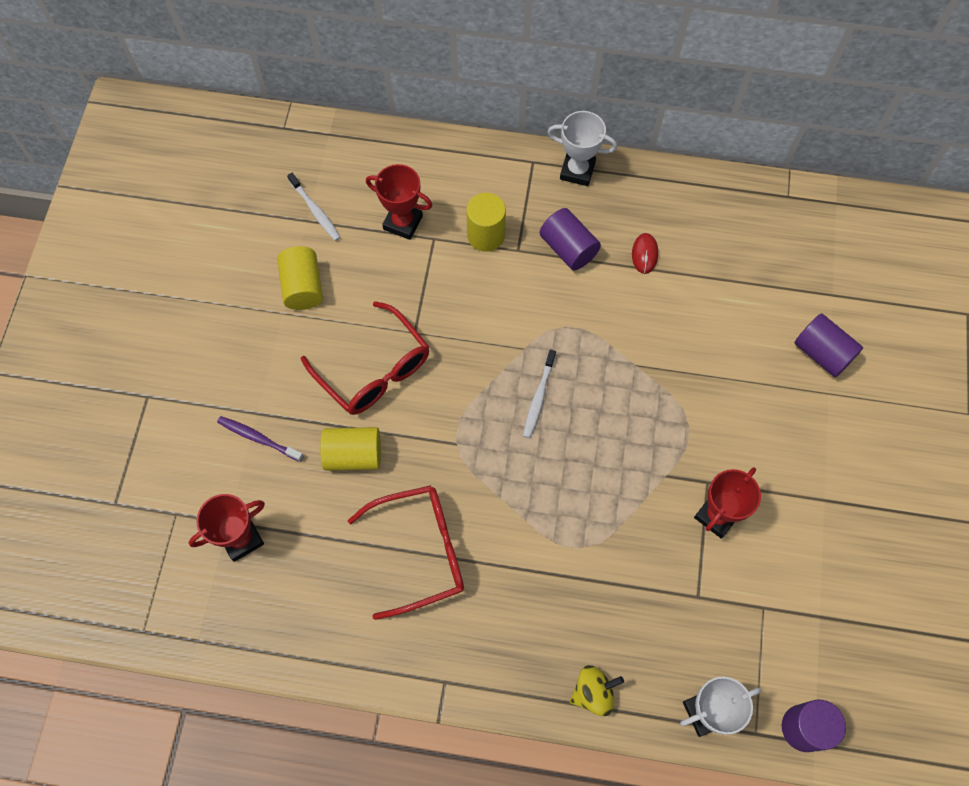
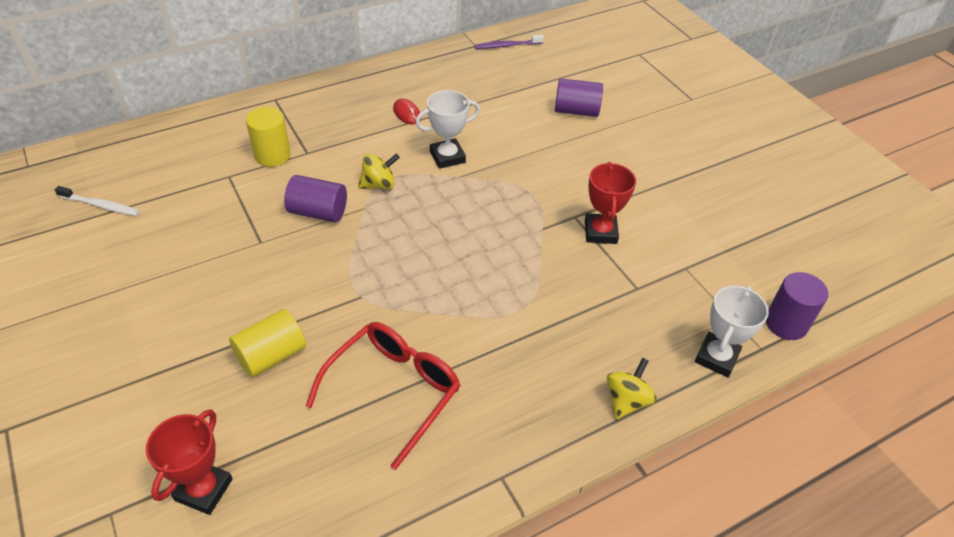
camera: 40 degrees left, 20 degrees down
purple toothbrush [217,416,304,462] -> purple toothbrush moved to [475,35,544,49]
yellow cylinder [277,246,323,310] -> none
red glasses [301,301,429,415] -> none
red trophy [366,164,433,240] -> none
white toothbrush [523,350,556,438] -> none
purple cylinder [540,208,601,270] -> purple cylinder moved to [284,175,347,222]
white trophy [548,111,617,186] -> white trophy moved to [415,90,480,169]
none -> yellow spinning top [358,153,400,189]

